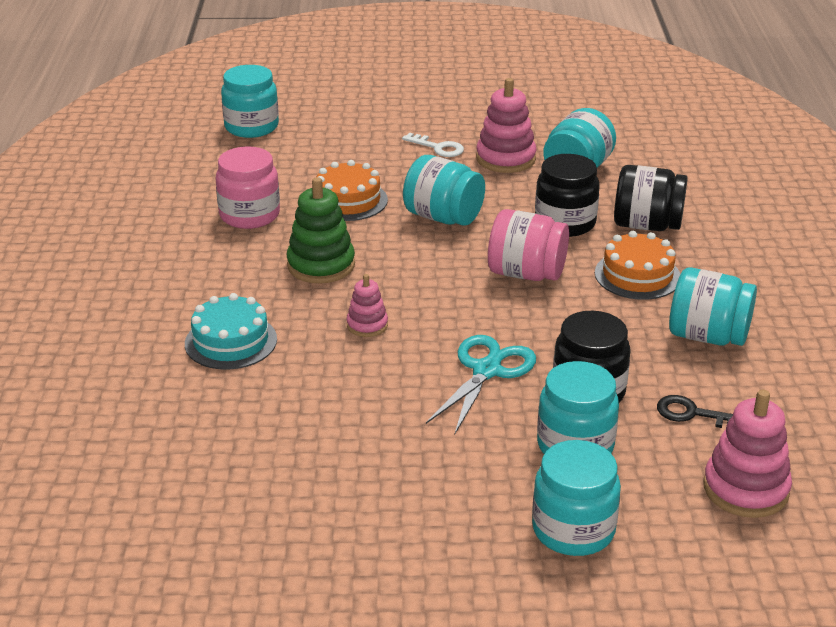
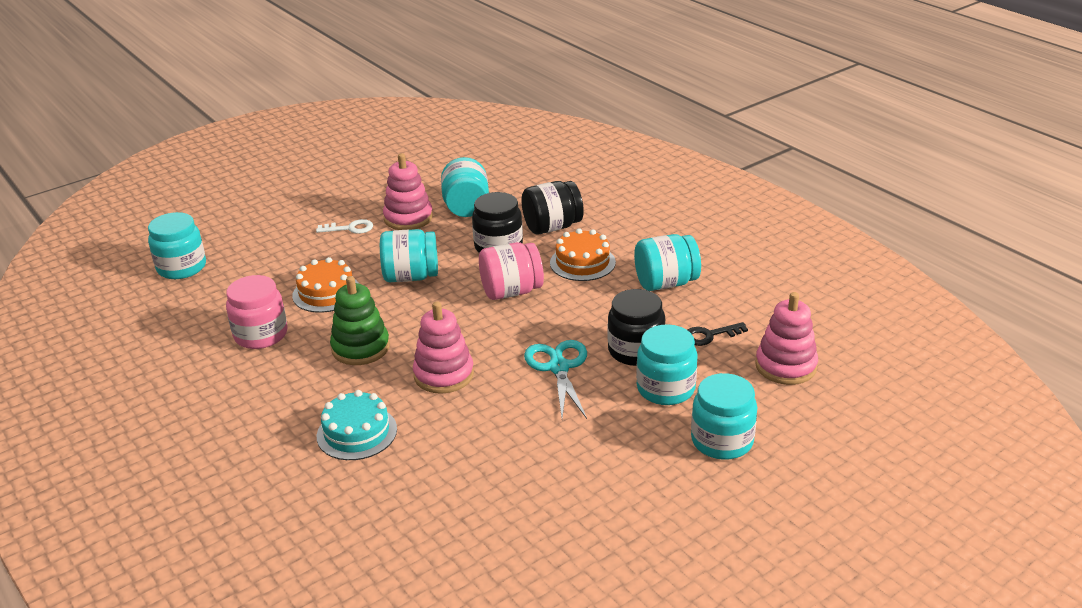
camera: 35 degrees left, 0 degrees up
pink stacking toy [346,274,388,337] -> pink stacking toy [413,301,474,394], size x1.75

